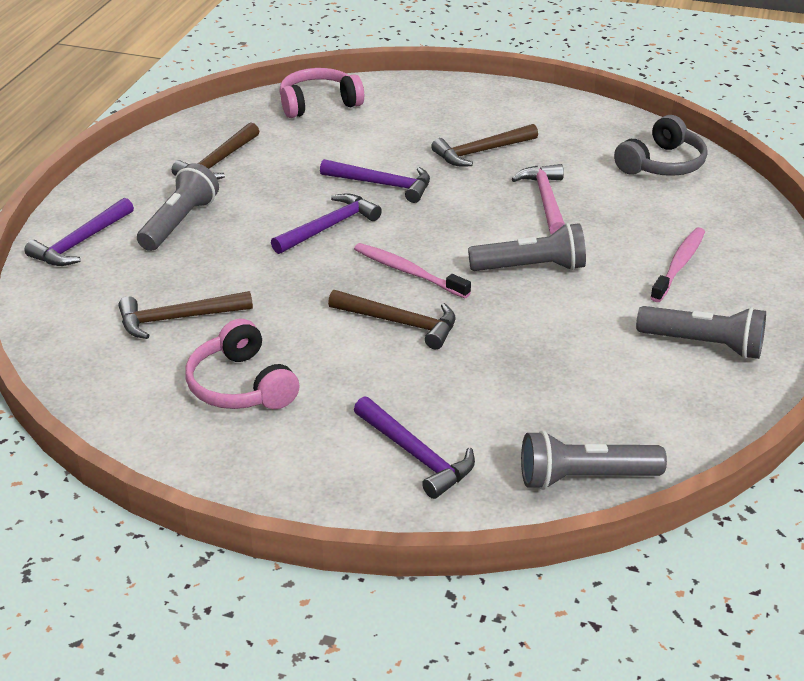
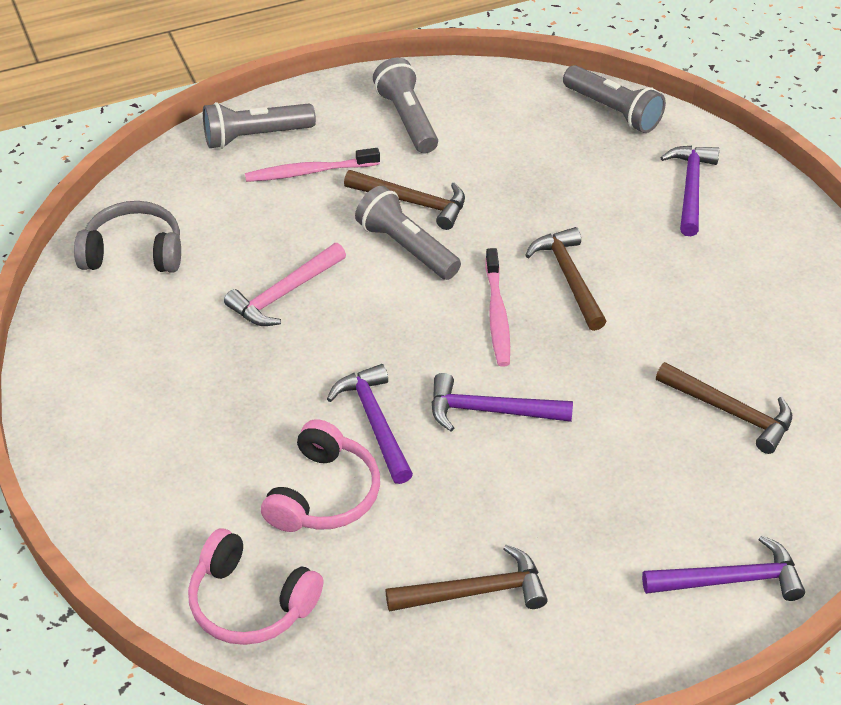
camera: 130 degrees left, 10 degrees up
grey flashlight [137,163,219,251] -> grey flashlight moved to [203,102,316,149]
pink headphones [185,319,299,409] -> pink headphones moved to [261,419,380,532]
brown hammer [431,124,538,166] -> brown hammer moved to [344,170,465,230]

